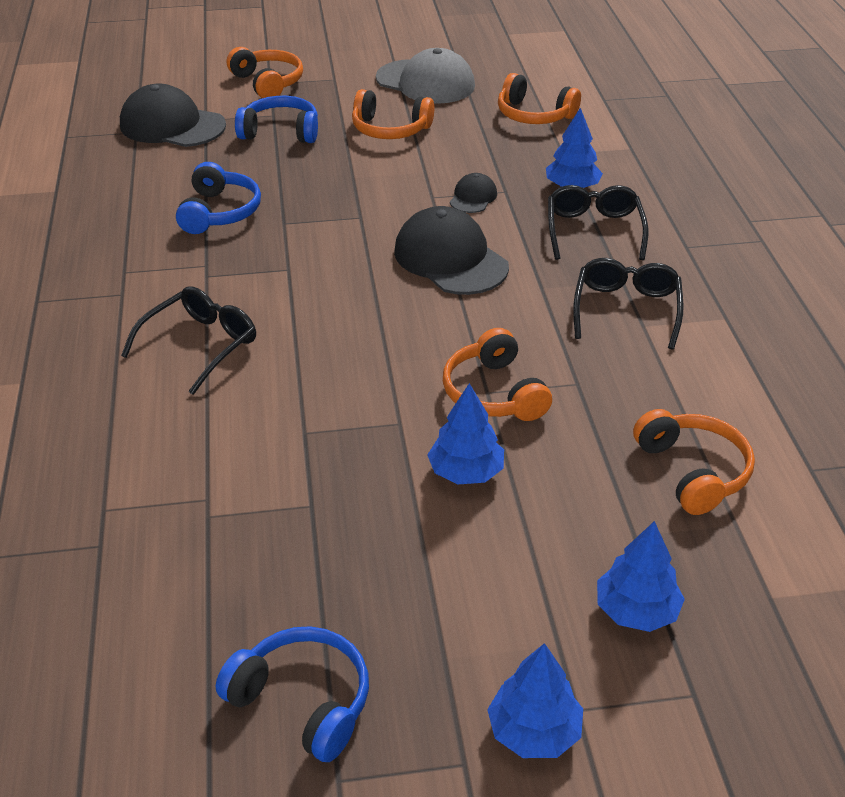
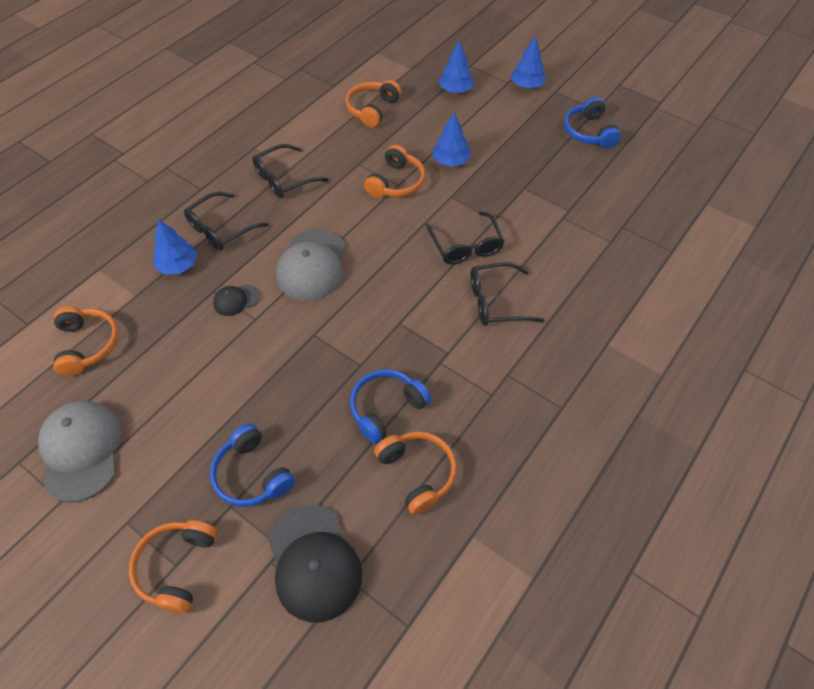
camera: 135 degrees left, 15 degrees up
orange headphones [352,89,434,139] -> orange headphones moved to [374,431,457,515]
black cap [394,206,509,295] -> grey cap [276,229,345,301]
none -> black glasses [426,212,505,264]

